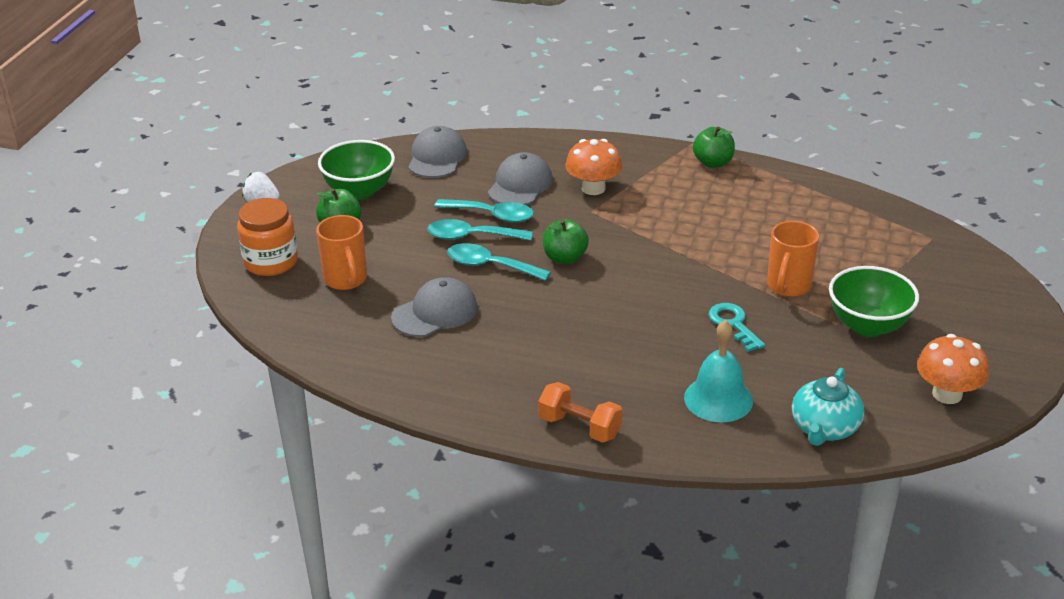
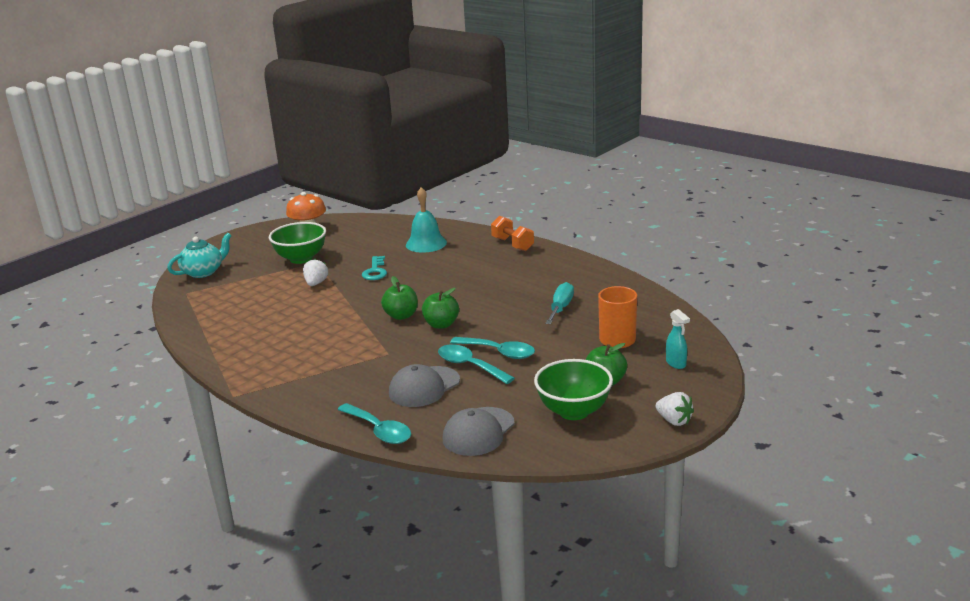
camera: 155 degrees left, 10 degrees down
orange jar [237,198,298,276] -> turquoise spray bottle [666,309,690,369]
grey cap [391,277,477,337] -> turquoise screwdriver [545,282,574,324]
turquoise spoon [447,243,551,281] -> turquoise spoon moved to [337,403,411,444]
orange mushroom [565,139,622,195] -> none
green apple [693,126,735,168] -> green apple moved to [381,276,418,320]
orange mug [767,221,819,297] -> white strawberry [303,258,328,286]
turquoise teapot [792,368,864,446] -> turquoise teapot moved to [167,233,232,278]

